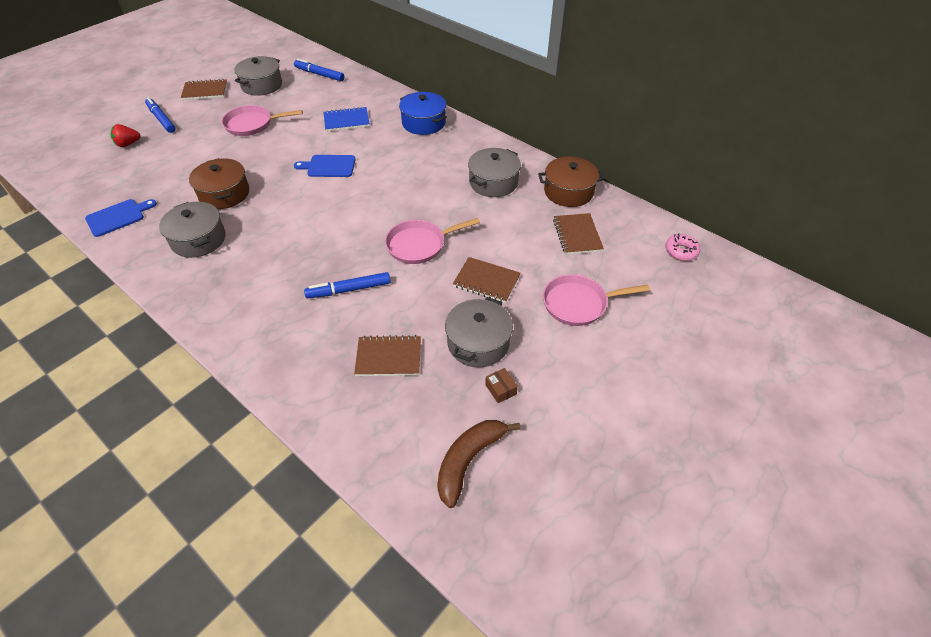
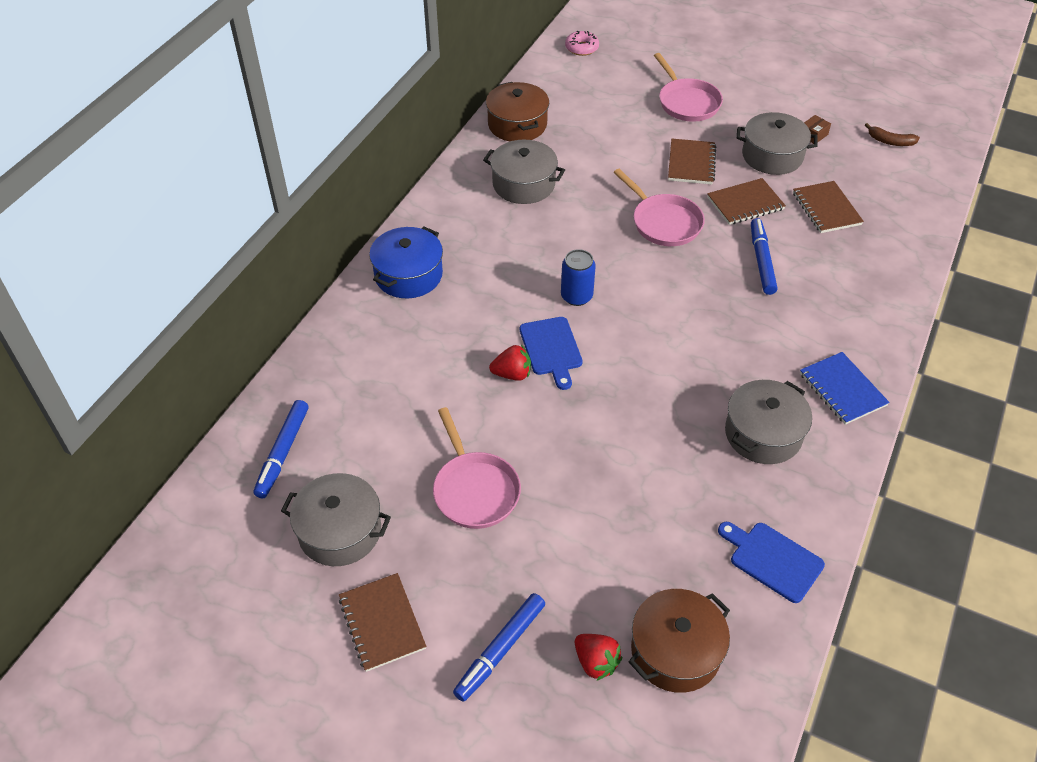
camera: 105 degrees left, 0 degrees up
brown pot [189,158,249,209] -> brown pot moved to [629,589,730,693]
blue marker [304,272,391,298] -> blue marker turned 150 degrees counterclockwise [751,218,777,295]
blue notebook [323,106,370,132] -> blue notebook moved to [800,352,890,425]
brown banana [437,420,521,508] -> brown banana [865,123,920,146], size x0.58
brown notebook [553,213,604,255] -> brown notebook moved to [707,178,786,225]
none -> red strawberry [489,345,531,381]
none -> blue can [561,249,596,306]

